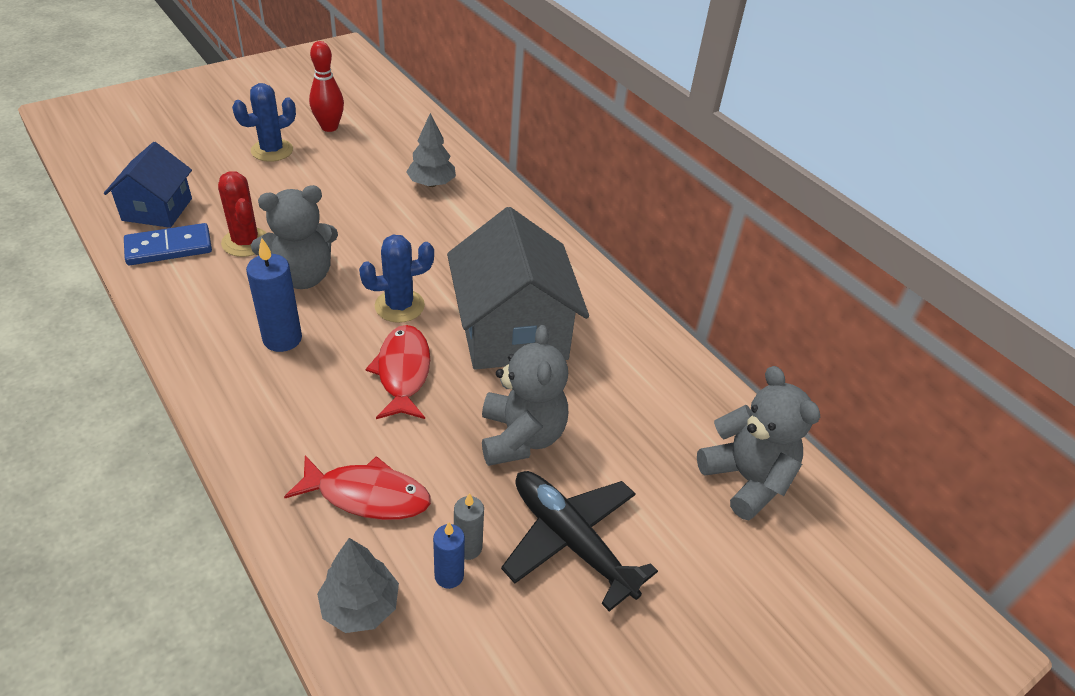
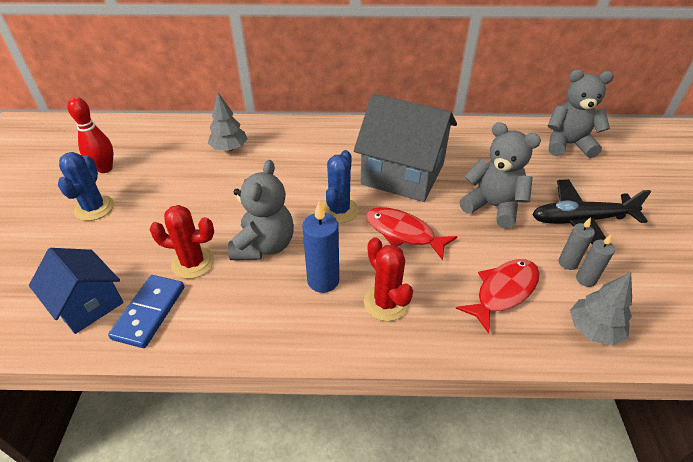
camera: 50 degrees left, 0 degrees up
blue candle [433,522,465,589] -> grey candle [576,235,615,287]
none -> red cactus [364,237,413,321]

